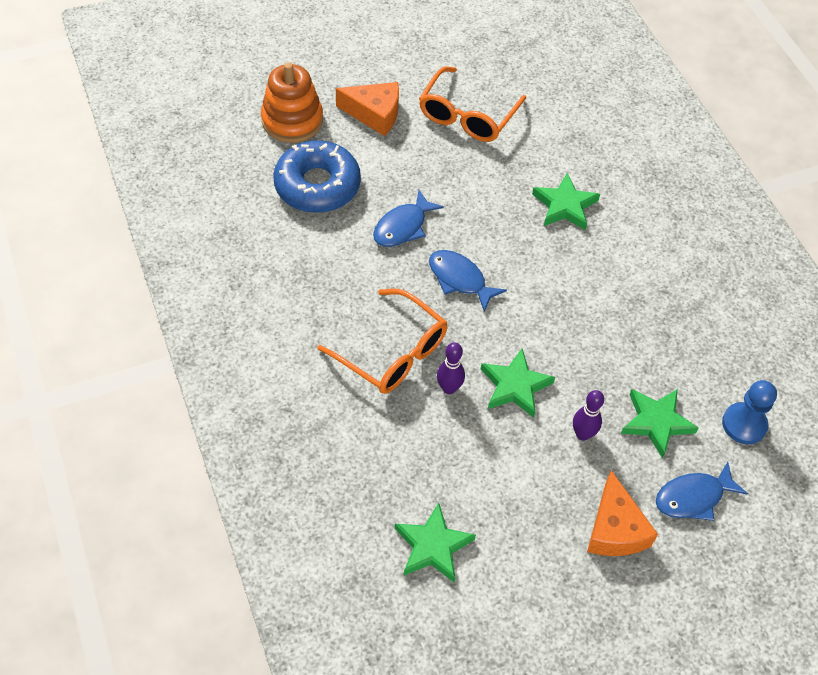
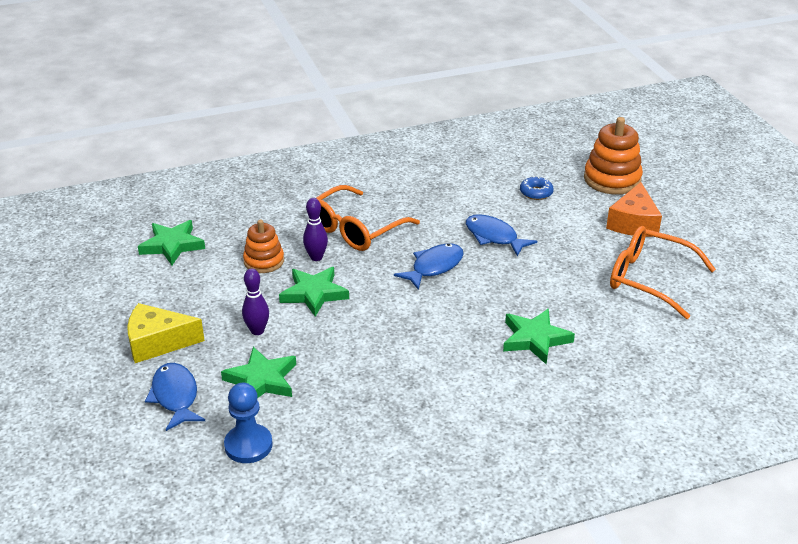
camera: 95 degrees right, 20 degrees down
blue donut [273,140,361,213] -> blue donut [520,176,554,200], size x0.43
orange cheese [587,470,658,556] -> yellow cheese [127,303,205,363]
none -> orange stacking toy [243,220,284,273]

